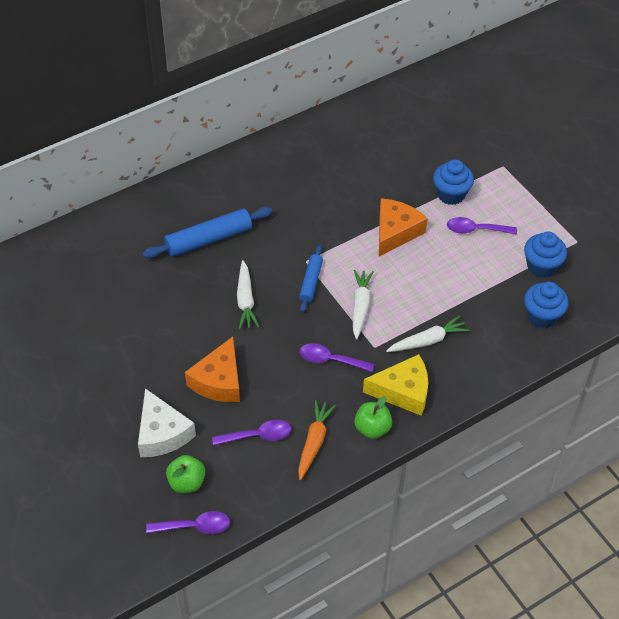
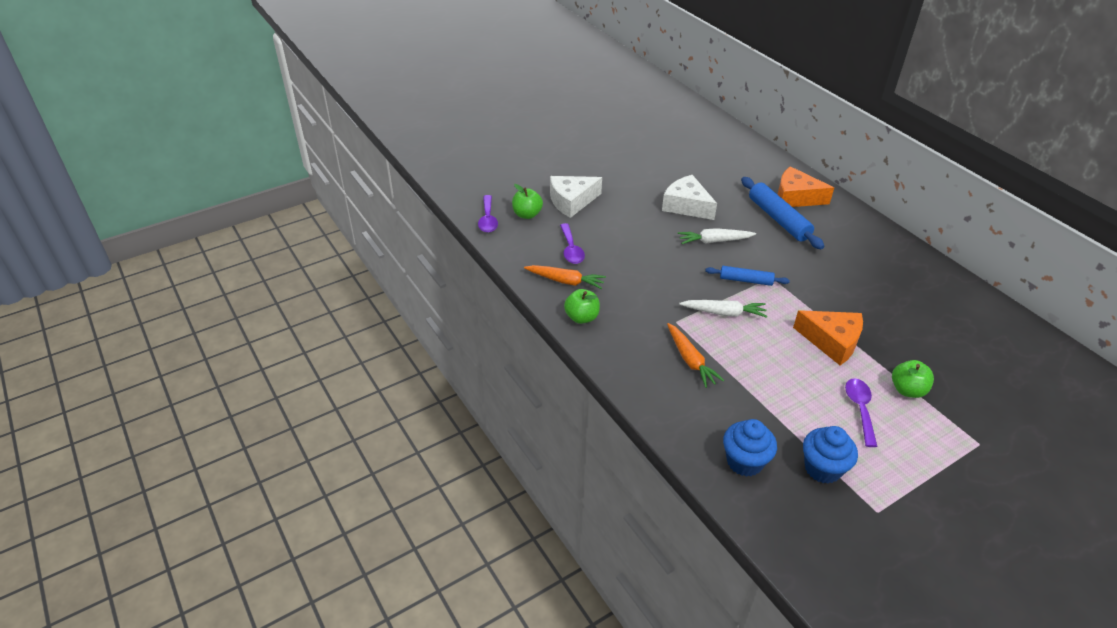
camera: 90 degrees right, 10 degrees down
orange cheese [185,337,240,402] -> orange cheese moved to [777,166,834,207]
purple spoon [300,343,375,372] -> none
yellow cheese [363,354,428,416] -> none
white carrot [386,315,469,352] -> orange carrot [667,323,724,388]
blue cupcake [433,160,474,205] -> green apple [892,360,934,398]
none -> white cheese [662,175,717,220]

